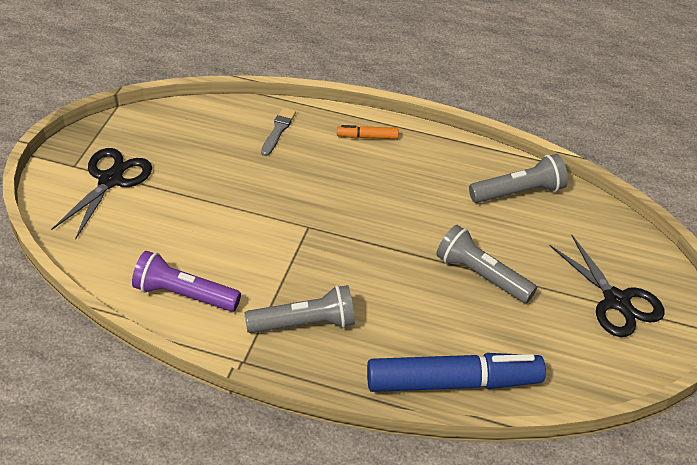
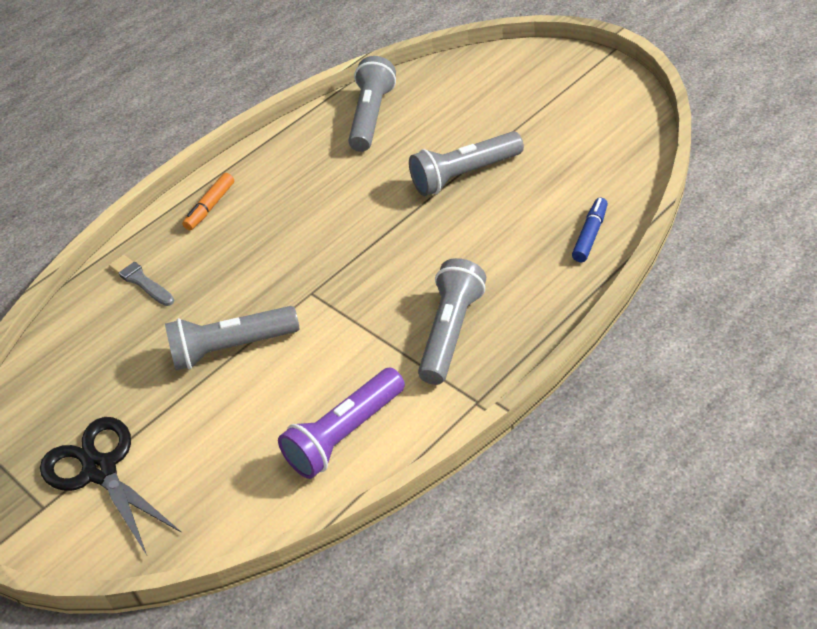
camera: 55 degrees left, 0 degrees up
blue marker [367,353,546,392] -> blue marker [572,198,608,262], size x0.43
black scissors [550,234,665,337] -> none
none -> grey flashlight [165,306,299,370]

